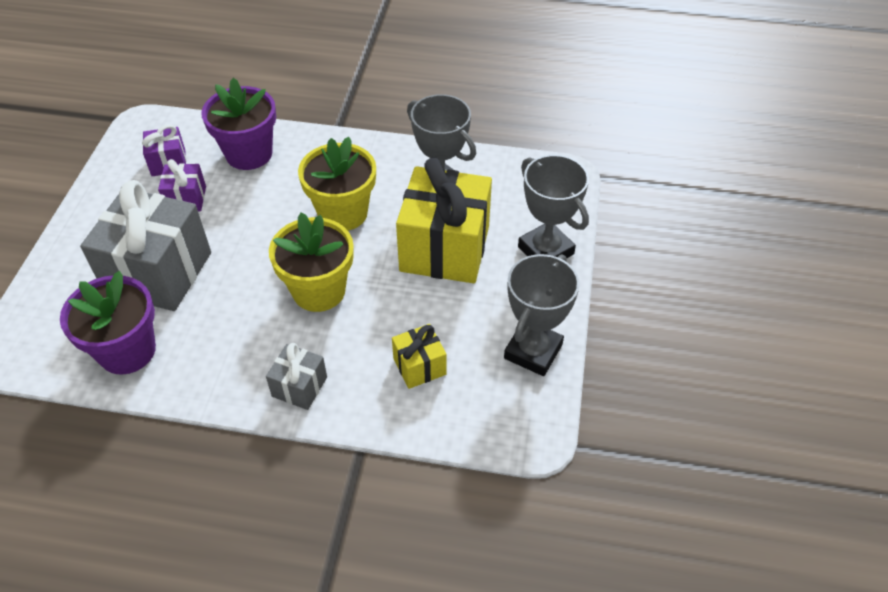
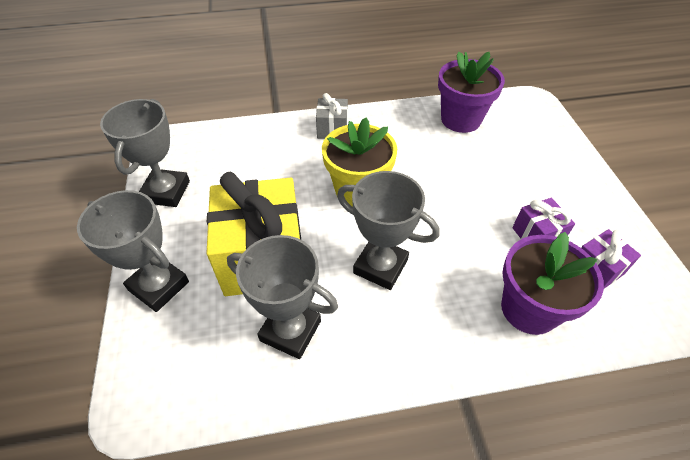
camera: 160 degrees right, 0 degrees up
grey gift [80,180,211,311] -> none
yellow flower pot [298,137,376,231] -> grey trophy [337,171,440,290]
yellow gift [392,324,447,389] -> none

